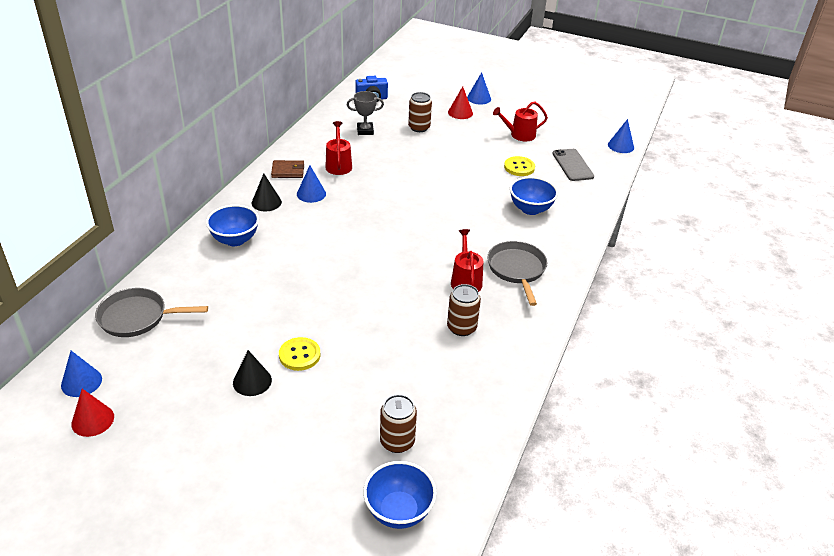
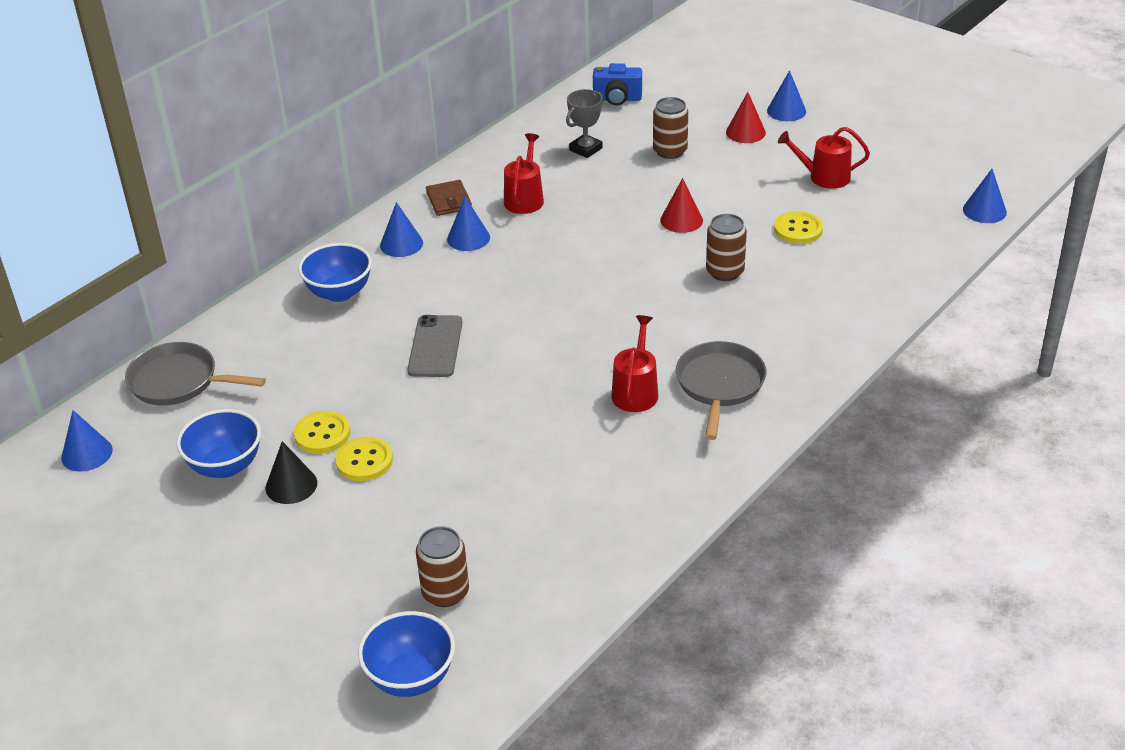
camera: 20 degrees right, 0 degrees up
red cone [71,389,114,437] -> red cone moved to [660,178,703,233]
black cone [252,173,282,212] -> blue cone [380,202,423,257]
brown wallet [271,160,304,178] -> brown wallet turned 60 degrees clockwise [426,180,472,216]
grey trophy [347,91,384,135] -> grey trophy turned 60 degrees counterclockwise [566,89,603,158]
brown can [447,284,481,336] -> brown can moved to [706,214,747,281]
blue bowl [510,177,558,215] -> blue bowl moved to [177,409,261,478]
grey phone [553,149,594,181] -> grey phone moved to [407,315,463,377]
none -> yellow button [294,411,350,454]

